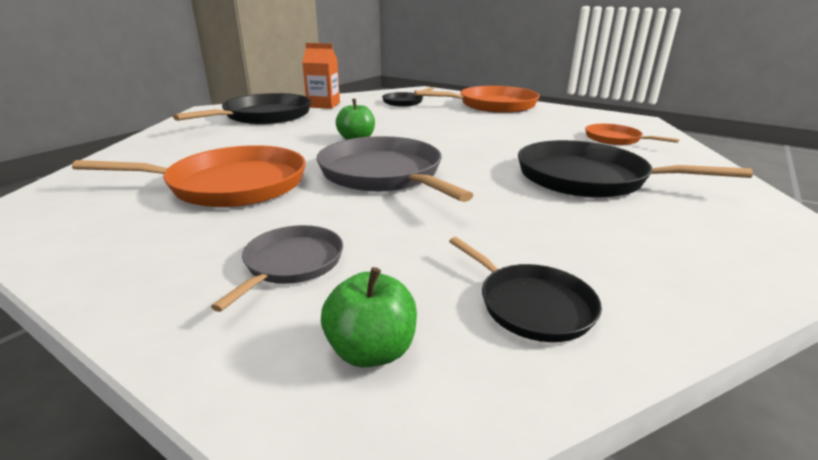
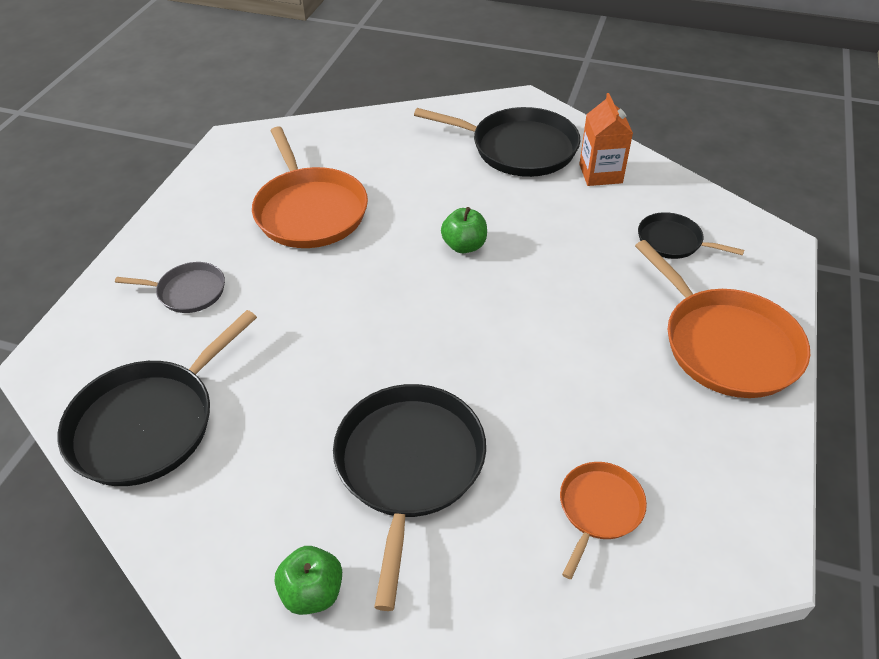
camera: 75 degrees right, 20 degrees up
grey pan [317,136,474,202] -> none
green apple [321,267,417,367] -> green apple moved to [275,546,342,615]
black pan [449,237,602,342] -> black pan [57,310,257,486], size x1.86

